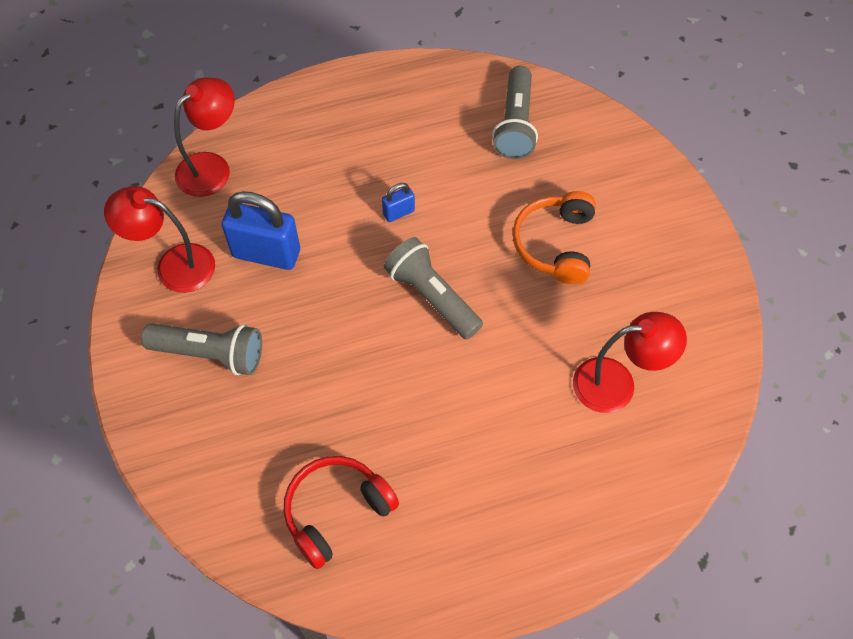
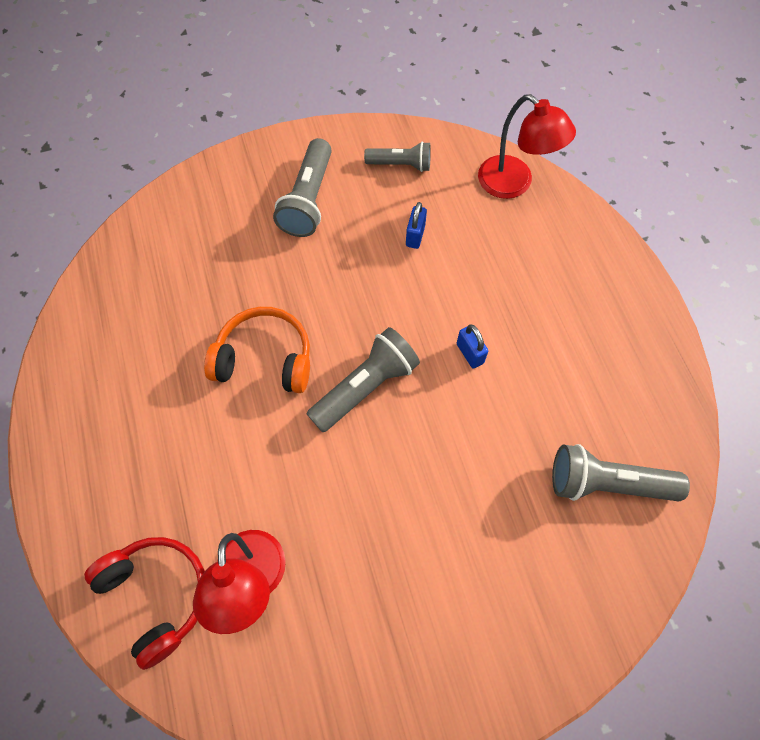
camera: 90 degrees right, 5 degrees up
red lamp [104,186,215,293] -> grey flashlight [364,141,431,172]
blue padlock [222,191,300,270] -> blue padlock [406,202,427,249], size x0.48
red headphones [283,456,399,569] -> red headphones moved to [84,537,205,670]
orange headphones [513,191,596,284] -> orange headphones moved to [204,307,310,393]

